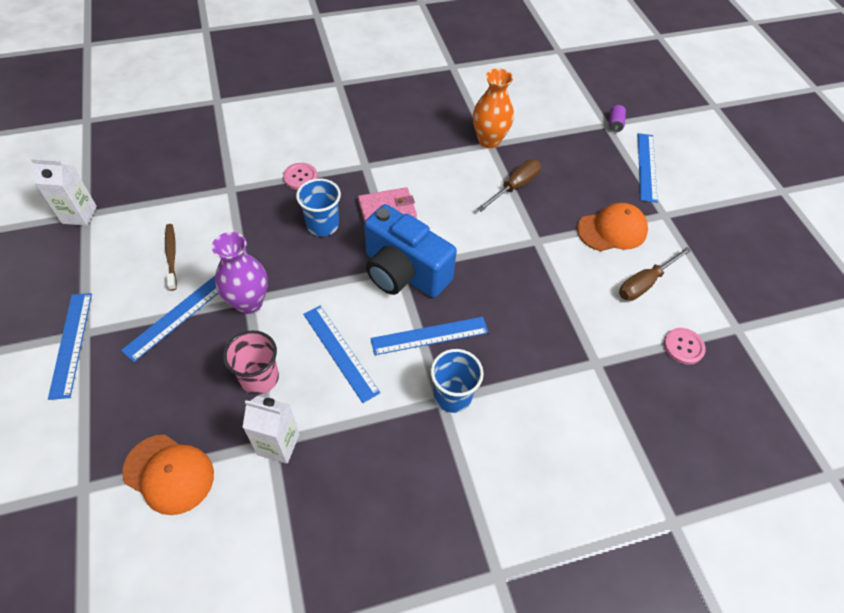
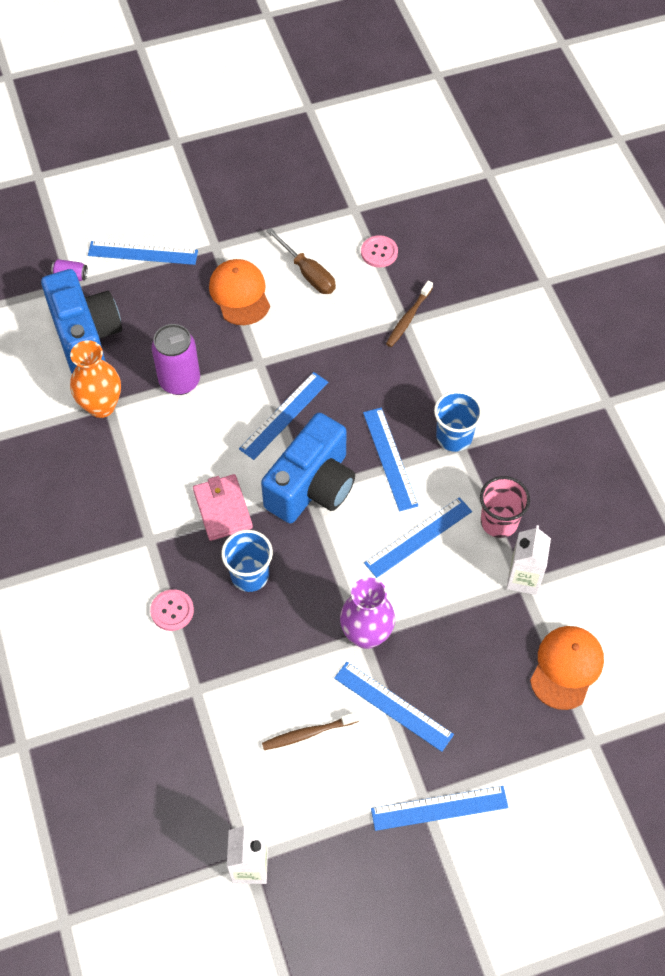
camera: 90 degrees left, 5 degrees up
pink cup [223,330,279,395] -> pink cup moved to [480,476,530,538]
brown screwdriver [477,159,541,212] -> purple can [152,324,200,395]
none -> blue camera [41,269,122,374]
none -> blue ruler [239,372,328,460]
none -> brown toothbrush [386,281,433,347]

